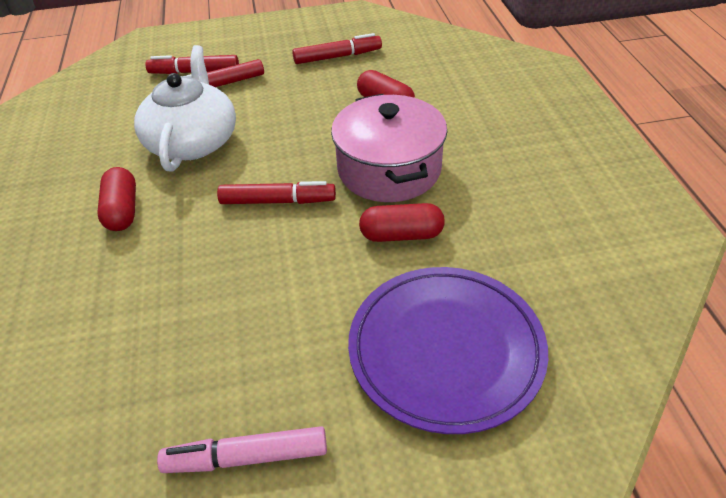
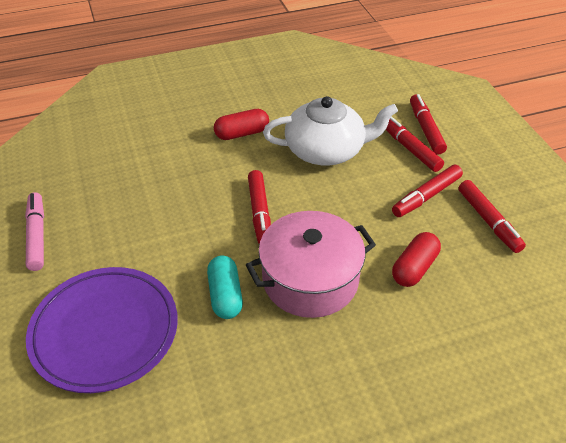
camera: 80 degrees right, 0 degrees up
red capsule [359,203,445,242] -> turquoise capsule [207,255,243,319]
none -> red marker [392,165,463,217]

